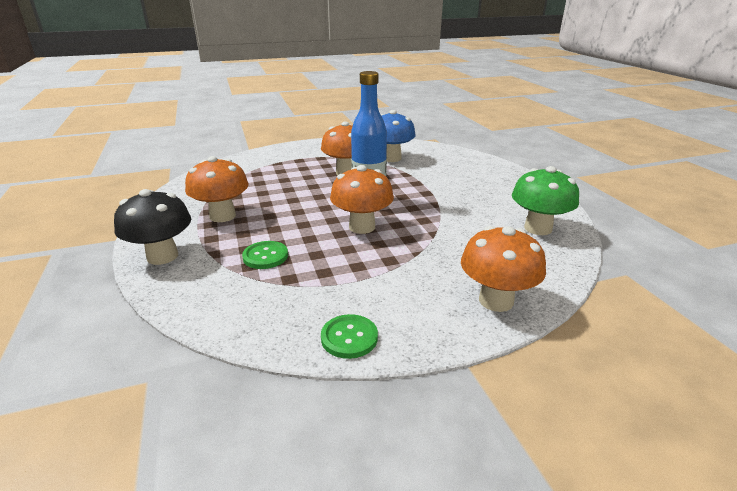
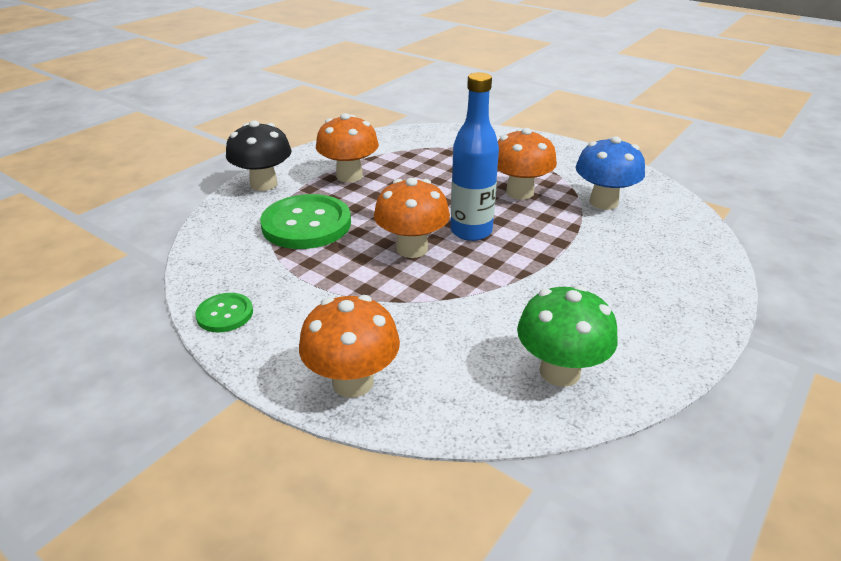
camera: 55 degrees right, 5 degrees up
green button [242,241,288,269] -> green button [260,194,351,249], size x1.97

